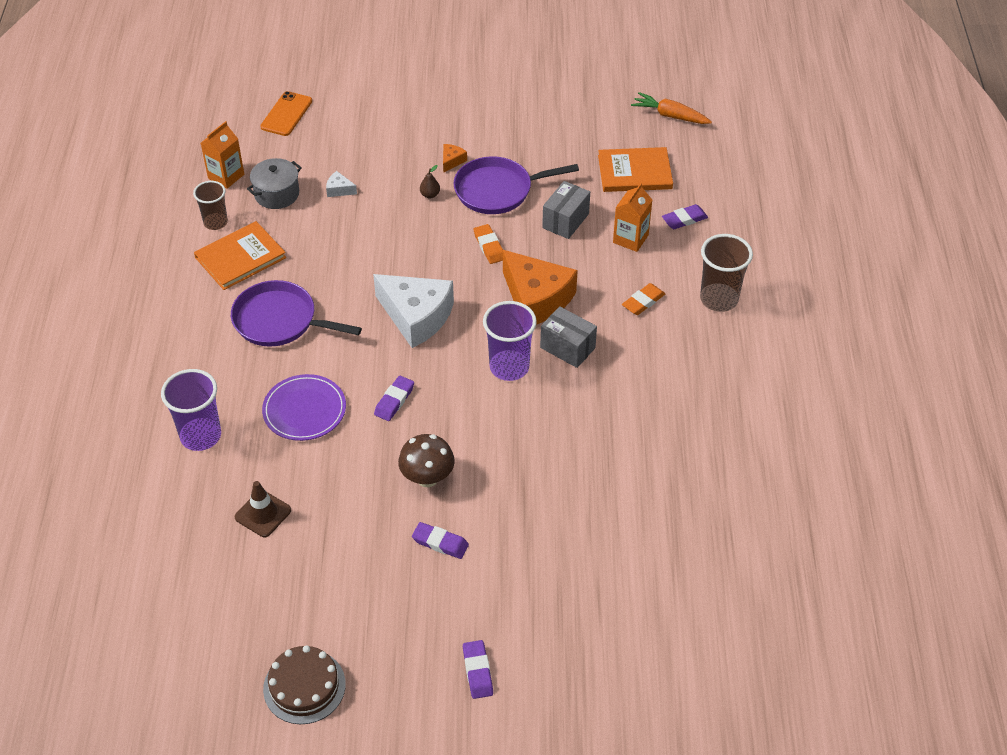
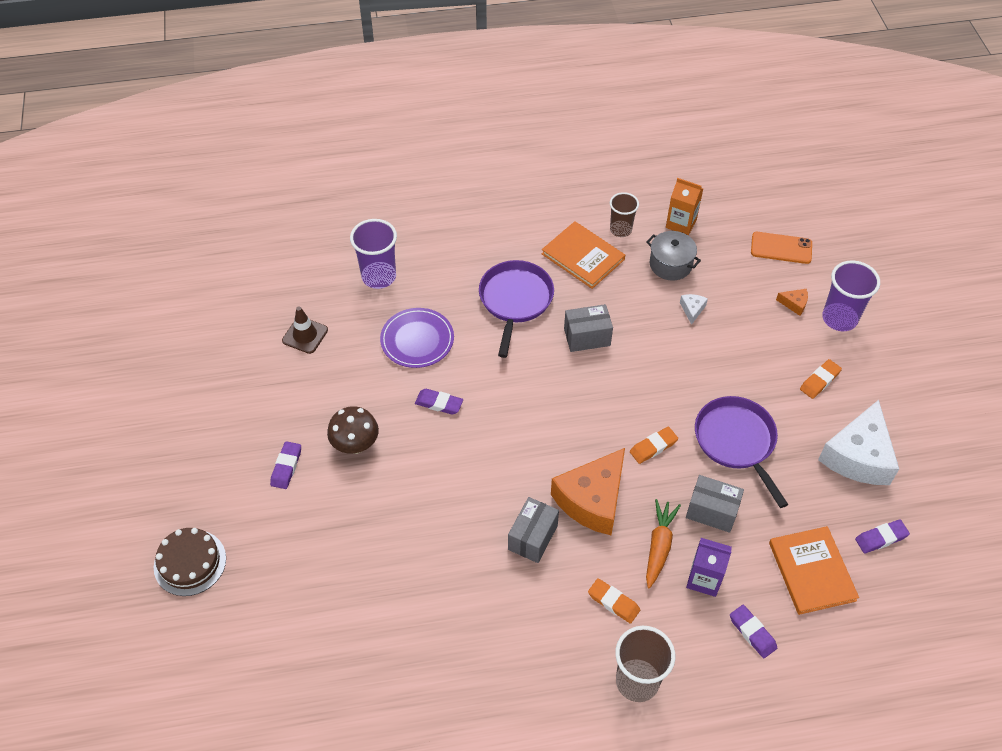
camera: 80 degrees right, 5 degrees up
brown cake [263,645,346,724] -> brown cake moved to [154,528,226,596]
white cheese [373,274,454,348] -> white cheese moved to [818,400,899,485]
brown pear [420,165,440,198] -> none
orange cheese [443,144,467,173] -> orange cheese moved to [776,289,808,316]
purple eraser [463,640,493,699] -> purple eraser moved to [855,519,910,554]
purple cup [483,301,537,381] -> purple cup moved to [822,260,880,331]
orange carton [613,183,652,252] -> purple carton [686,538,732,597]
orange carrot [631,92,712,124] -> orange carrot moved to [646,499,681,588]
none -> grey box [564,304,613,352]
none -> orange eraser [800,359,842,399]

